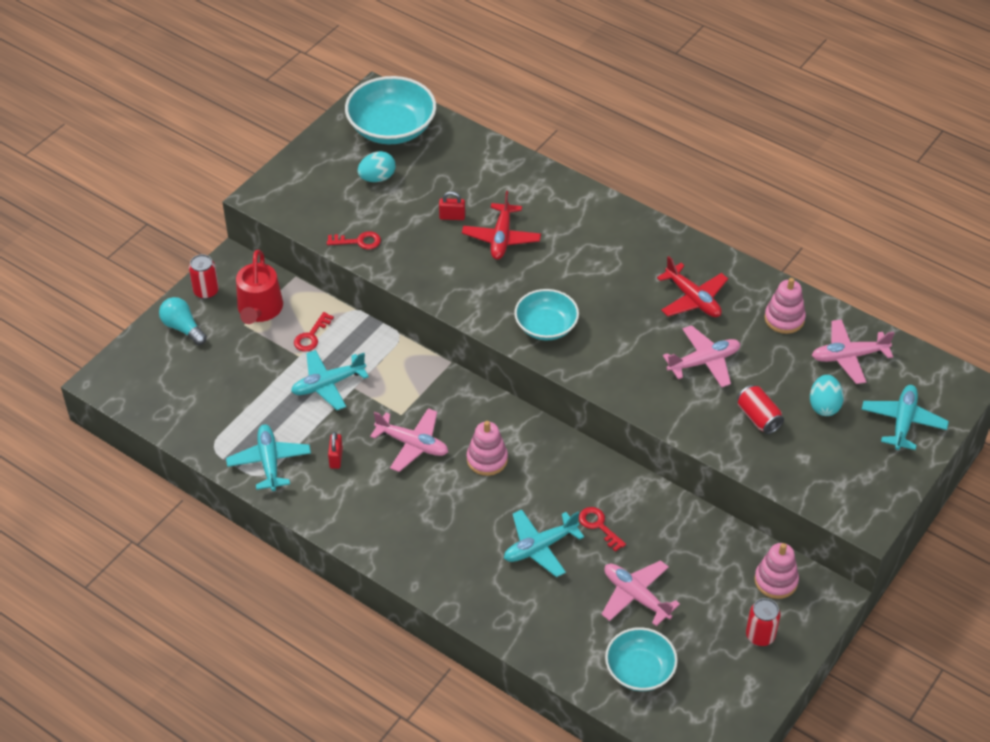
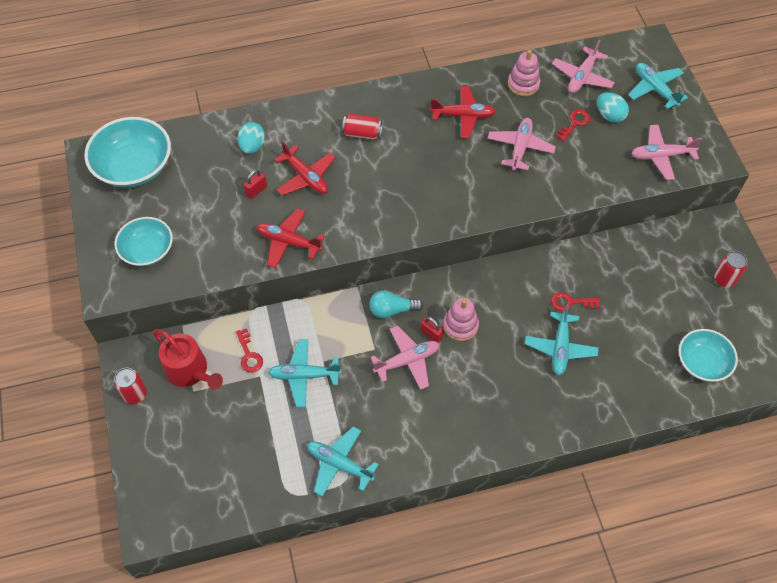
camera: 50 degrees left, 10 degrees up
turquoise light bulb [159,297,207,345] -> turquoise light bulb moved to [369,290,423,318]
turquoise plane [291,350,369,410] -> turquoise plane turned 75 degrees clockwise [268,339,341,407]
red key [327,231,381,249] -> red key moved to [556,109,590,141]
red padlock [328,432,343,469] -> red padlock moved to [420,317,444,343]
turquoise egg [358,151,396,182] -> turquoise egg moved to [238,122,265,154]
turquoise bowl [514,289,579,341] -> turquoise bowl moved to [115,217,173,266]
pink plane [601,560,680,626] -> pink plane moved to [631,125,702,180]
red can [737,385,784,434] -> red can moved to [342,114,382,140]
pink stacking toy [754,543,799,599] -> none
none -> red plane [257,208,325,268]

